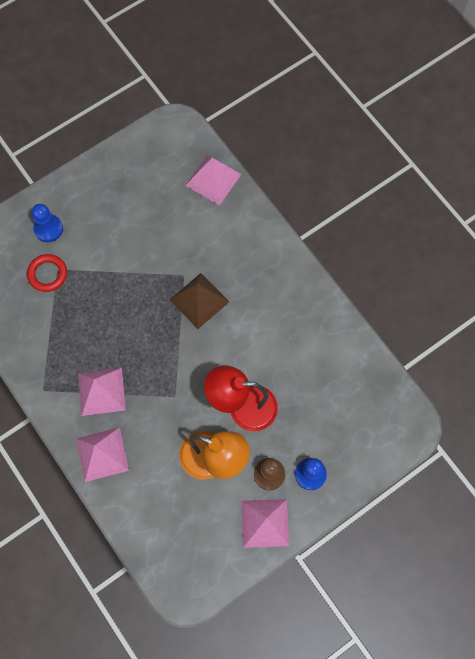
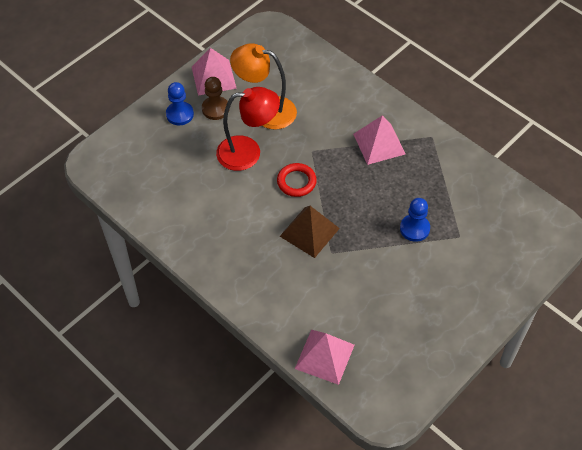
camera: 170 degrees right, 15 degrees down
red ring [27,254,67,292] -> red ring moved to [277,163,317,197]
blue pawn [31,204,63,242] -> blue pawn moved to [400,198,430,242]
pink pyramid [76,427,129,482] -> none

